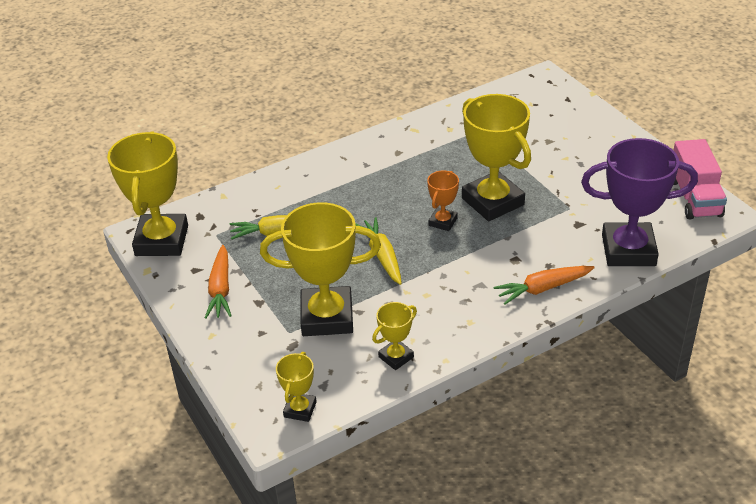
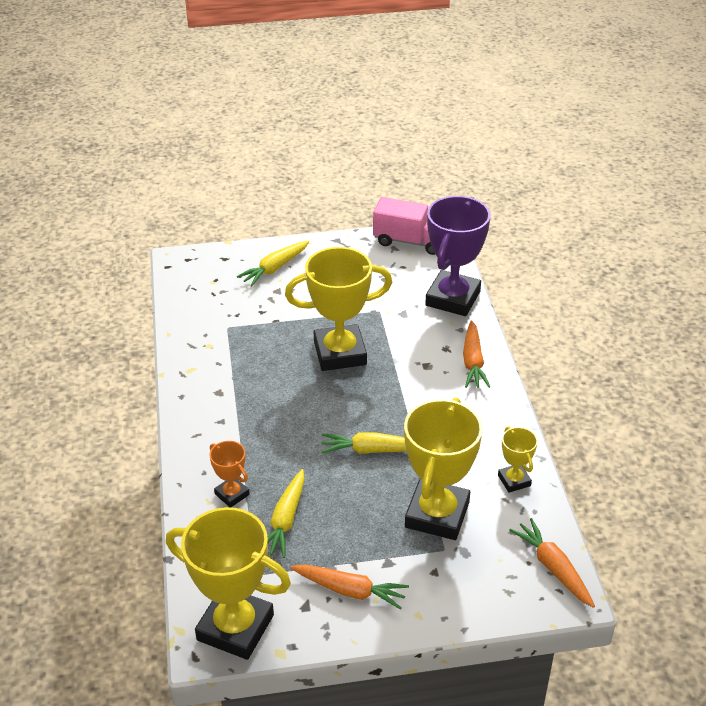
camera: 70 degrees left, 0 degrees up
yellow trophy [276,352,317,422] -> orange carrot [509,518,595,608]
orange trophy [427,170,459,231] -> orange trophy moved to [209,441,250,508]
none -> yellow carrot [237,241,309,286]

